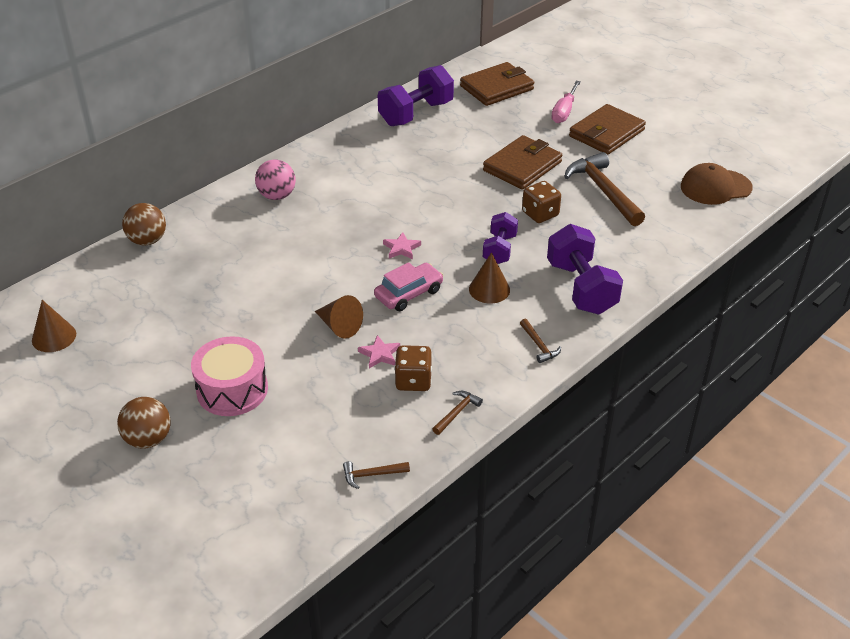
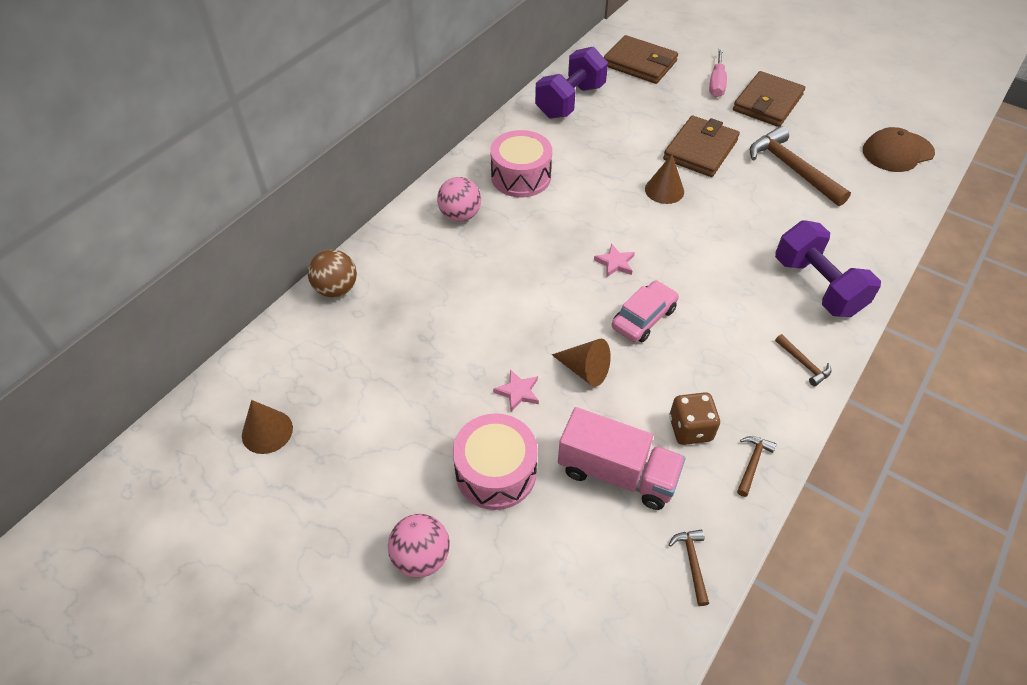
camera: 10 degrees left, 10 degrees up
brown ball [117,397,171,448] -> pink ball [388,514,450,578]
brown hammer [343,461,410,489] -> brown hammer turned 105 degrees clockwise [669,530,709,606]
pink star [358,335,400,368] -> pink star moved to [493,369,539,412]
brown wallet [460,62,534,106] -> brown wallet turned 75 degrees clockwise [604,35,678,84]
brown cone [469,252,510,304] -> brown cone moved to [645,154,684,204]
purple dumbbell [483,212,518,264] -> none
brown dice [522,181,561,223] -> none
none -> pink drum [490,130,552,197]
none -> pink truck [558,407,685,510]

